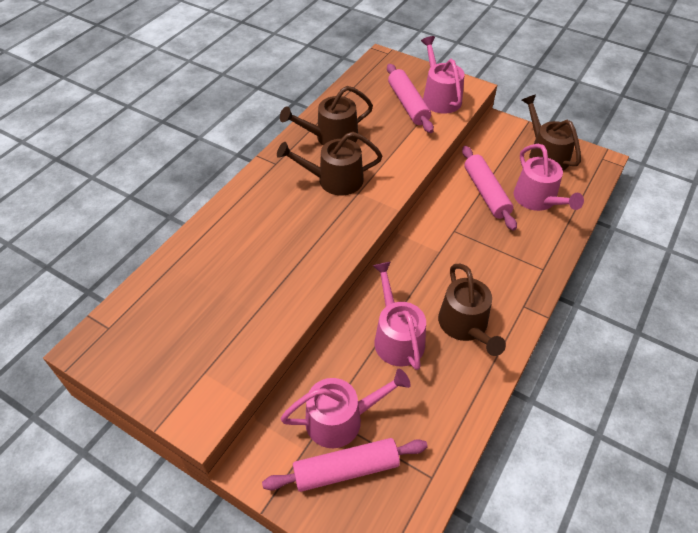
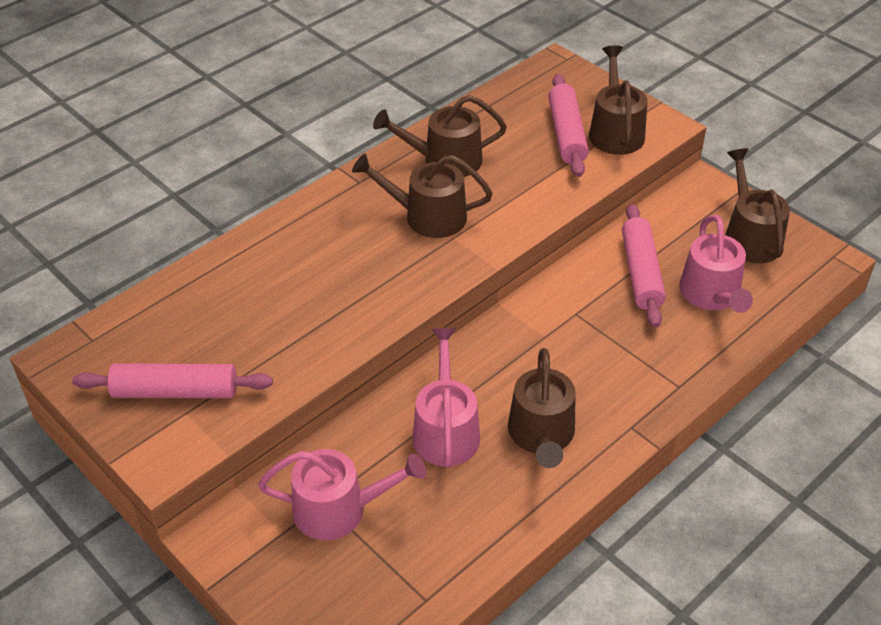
camera: 15 degrees right, 5 degrees down
pink rolling pin [262,438,428,492] -> pink rolling pin moved to [72,363,273,398]
pink watering can [421,36,464,114] -> brown watering can [589,45,647,155]

